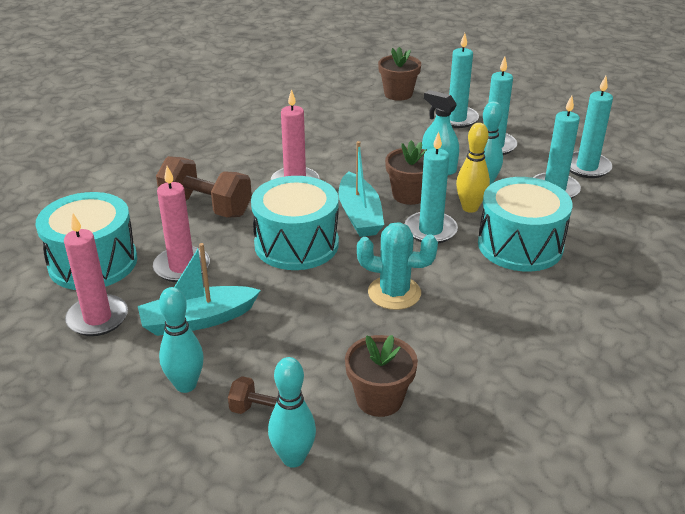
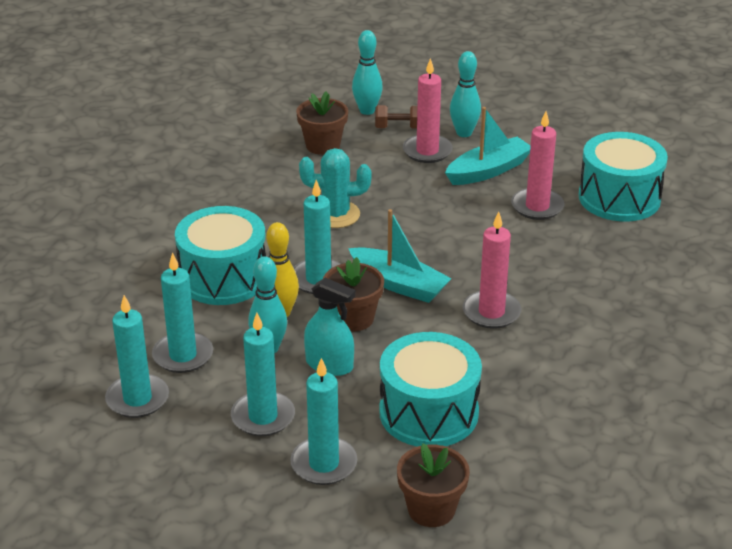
camera: 165 degrees right, 0 degrees up
pink candle [64,213,128,336] -> pink candle moved to [403,58,453,163]
brown dumbbell [156,156,252,218] -> none
turquoise drum [251,176,339,270] -> turquoise drum moved to [379,332,482,447]
turquoise boat [338,141,384,237] -> turquoise boat turned 150 degrees clockwise [348,209,452,303]

